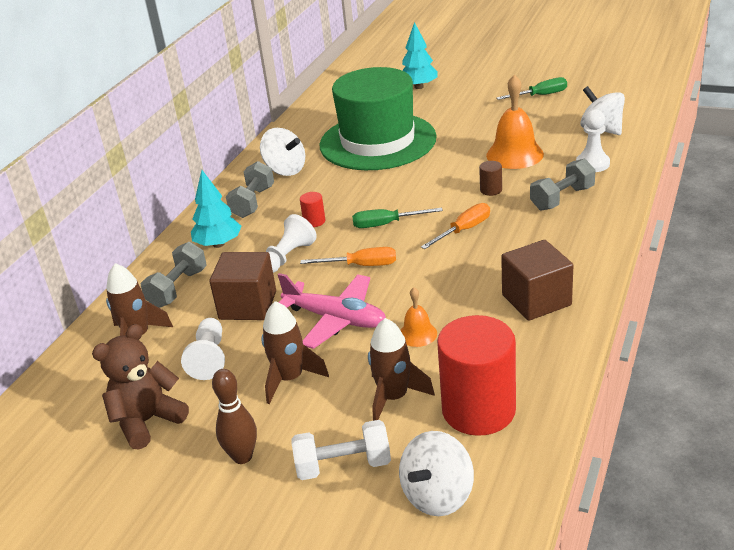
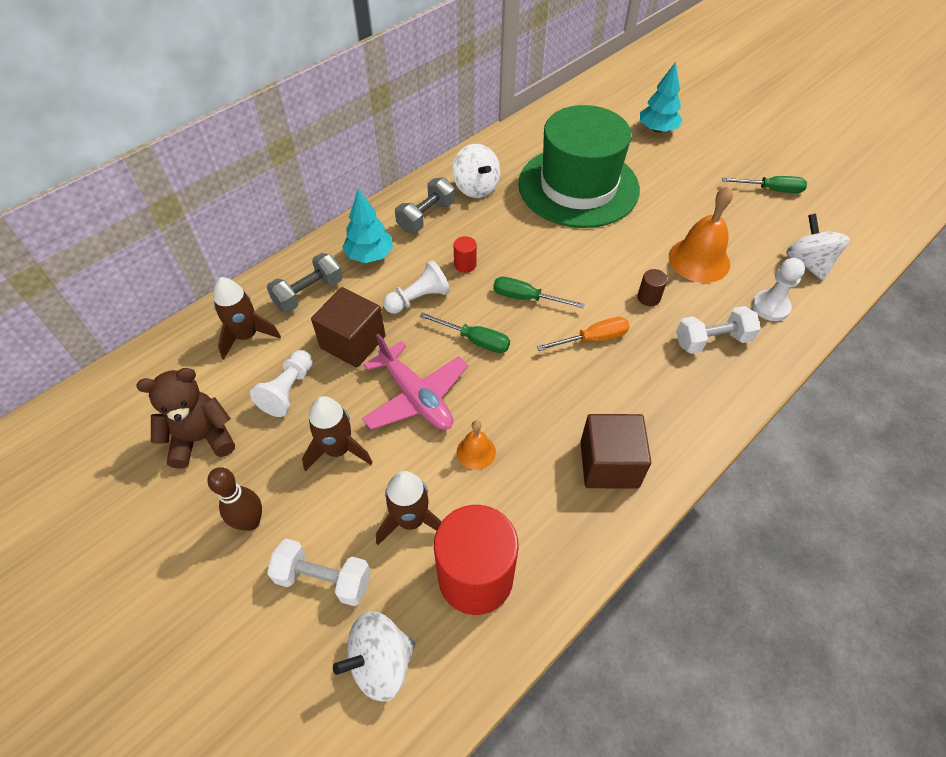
camera: 20 degrees right, 20 degrees up
orange screwdriver [300,247,396,266] -> green screwdriver [419,312,510,353]
grey dumbbell [530,159,595,211] -> white dumbbell [676,306,761,354]

